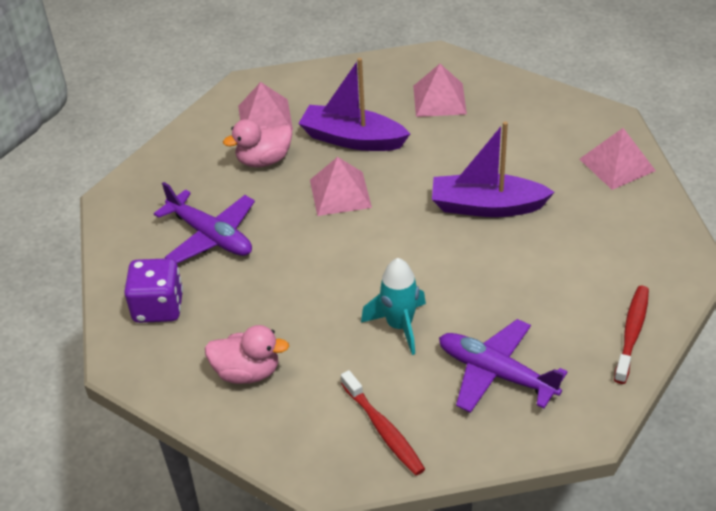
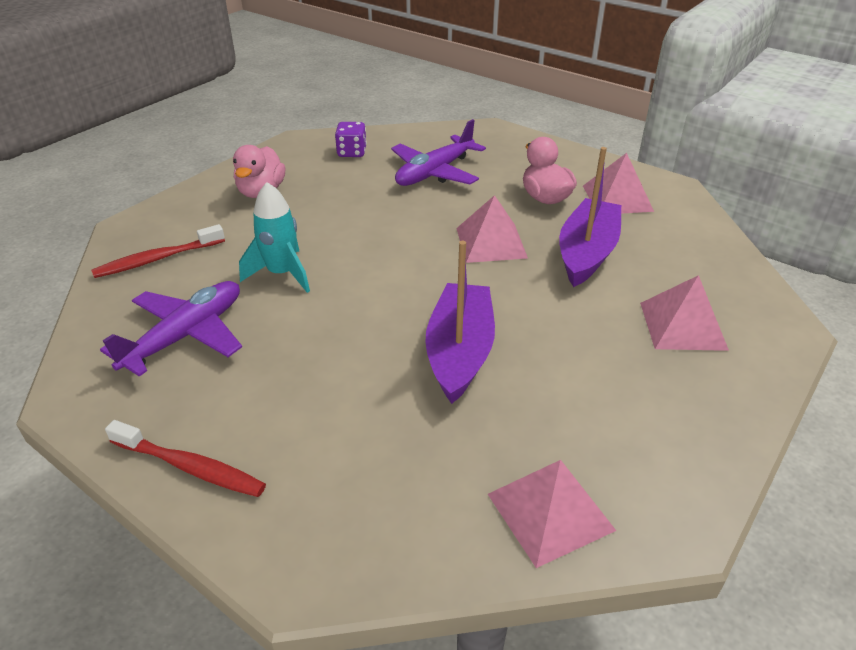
camera: 90 degrees right, 5 degrees down
purple dice [124,258,183,323] -> purple dice [335,122,367,157], size x0.66

